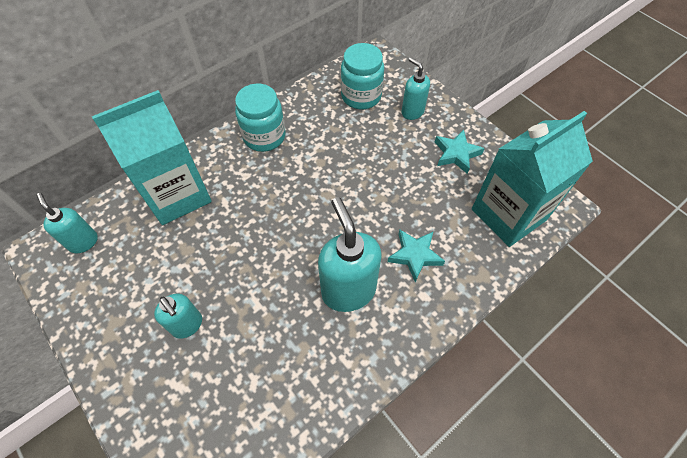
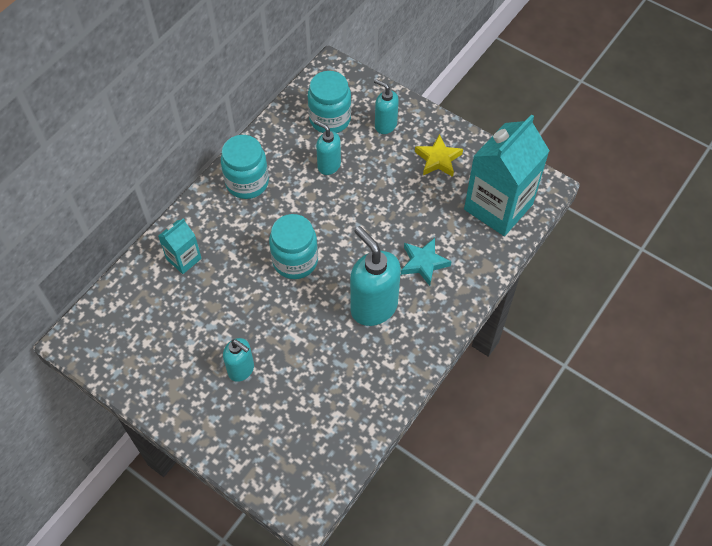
camera: 15 degrees left, 0 degrees up
turquoise soap dispenser [37,193,98,253] -> turquoise soap dispenser moved to [314,120,341,175]
turquoise carton [92,90,212,225] -> turquoise carton [158,218,202,274], size x0.49
turquoise star [435,129,485,174] -> yellow star [415,134,463,177]
none -> turquoise jar [269,214,318,279]

